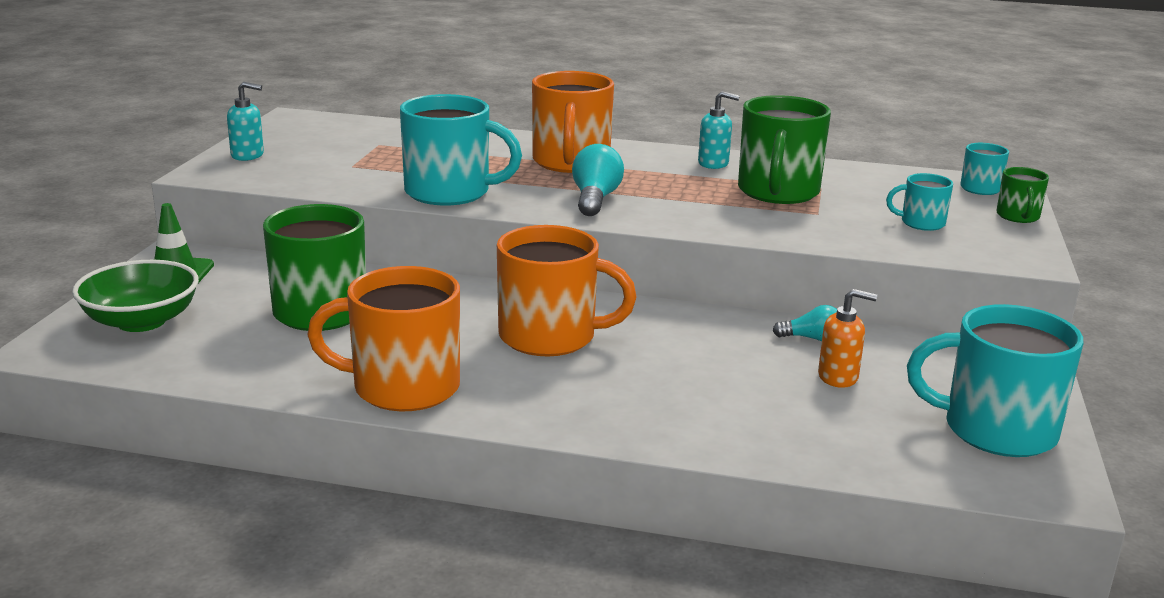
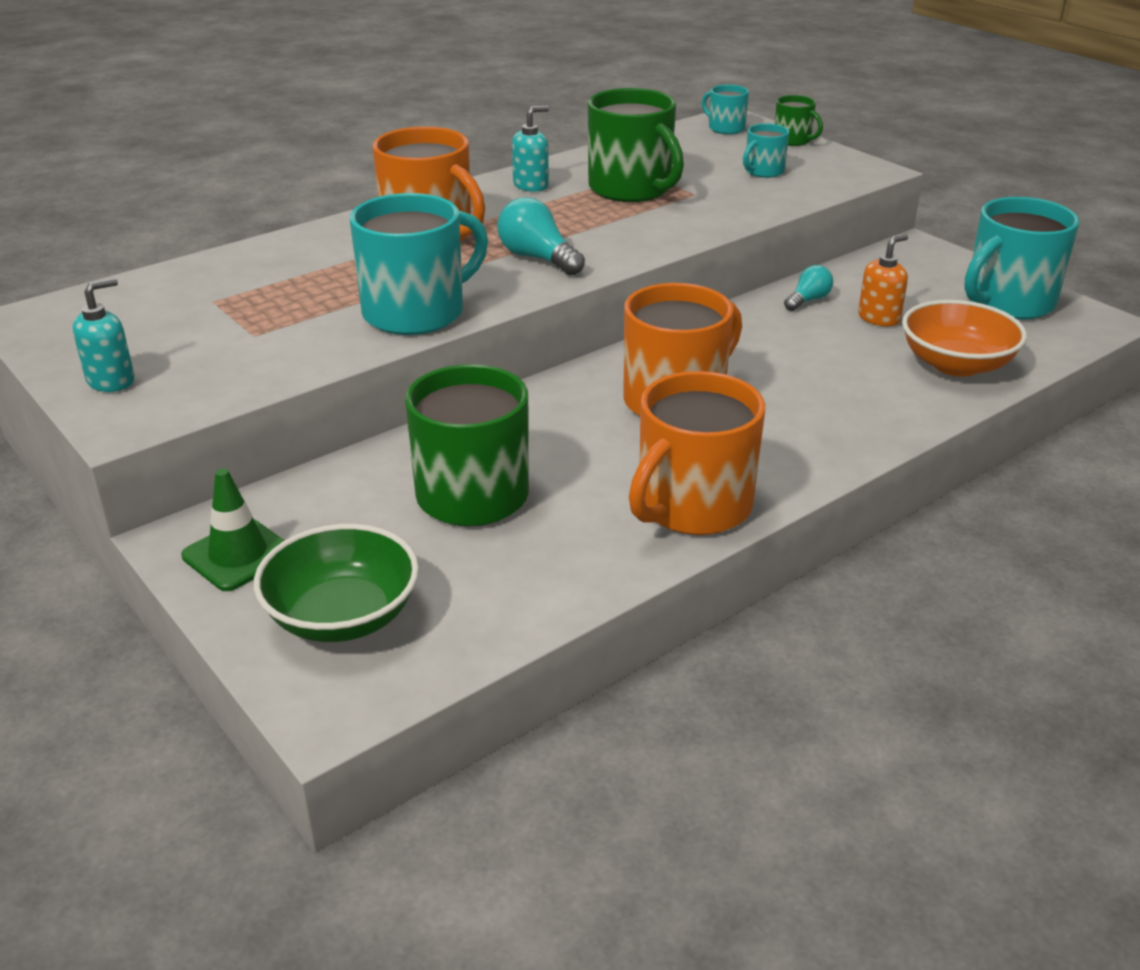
camera: 50 degrees left, 10 degrees up
none -> orange bowl [902,300,1027,377]

